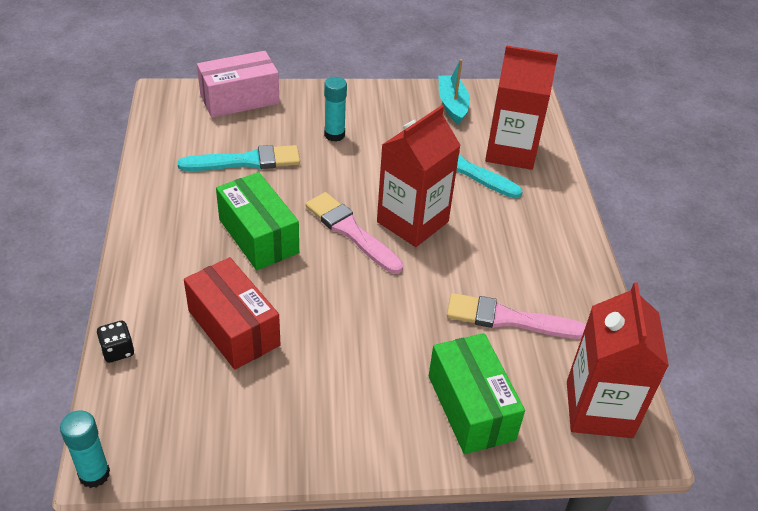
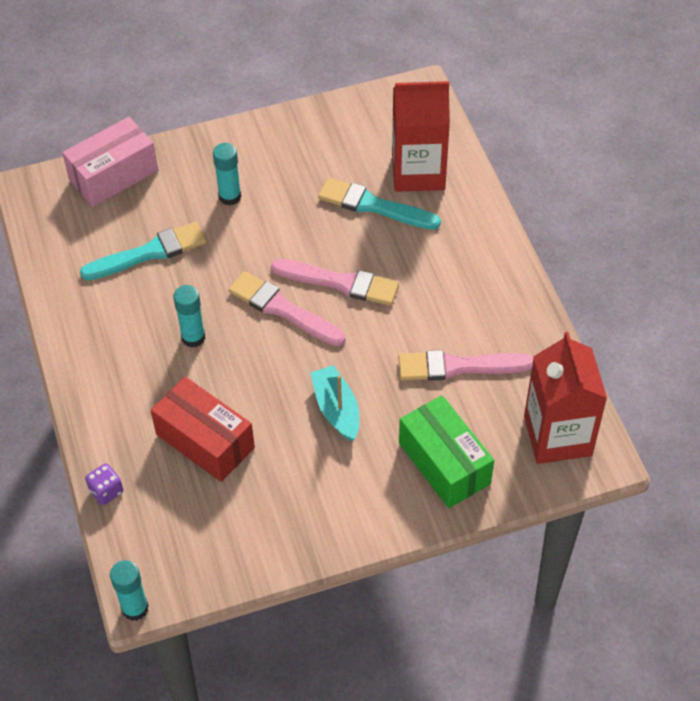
camera: 10 degrees left, 10 degrees up
black dice [97,321,134,363] -> purple dice [85,463,123,505]
green box [216,172,299,270] -> turquoise glue stick [173,285,205,348]
red carton [377,105,461,247] -> pink brush [271,259,399,306]
turquoise boat [439,59,470,125] -> turquoise boat moved to [311,365,359,441]

